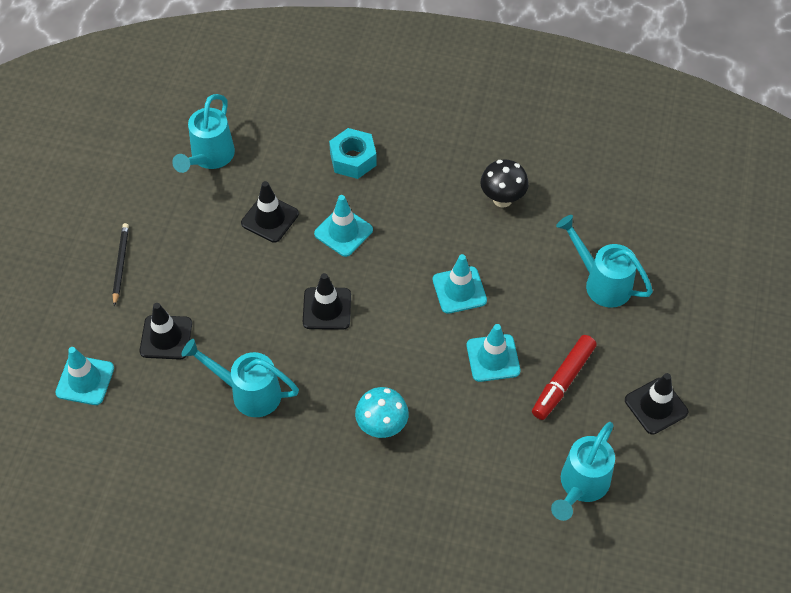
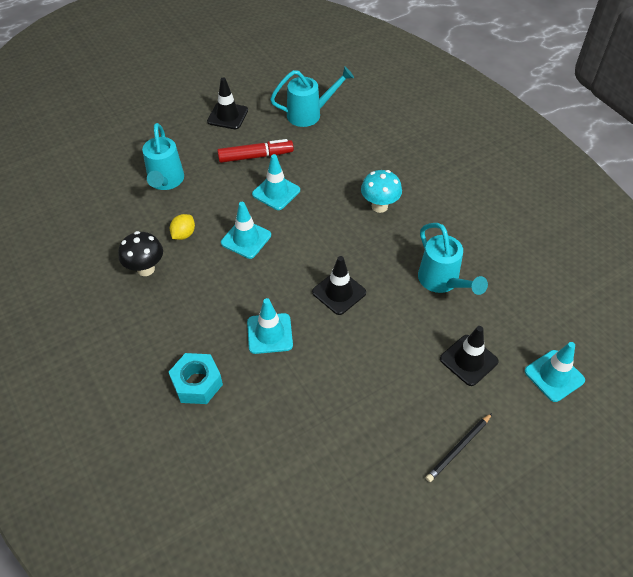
camera: 135 degrees left, 5 degrees down
turquoise watering can [172,94,235,173] -> none
black traffic cone [241,181,299,243] -> none
none -> yellow lemon [170,214,195,240]

